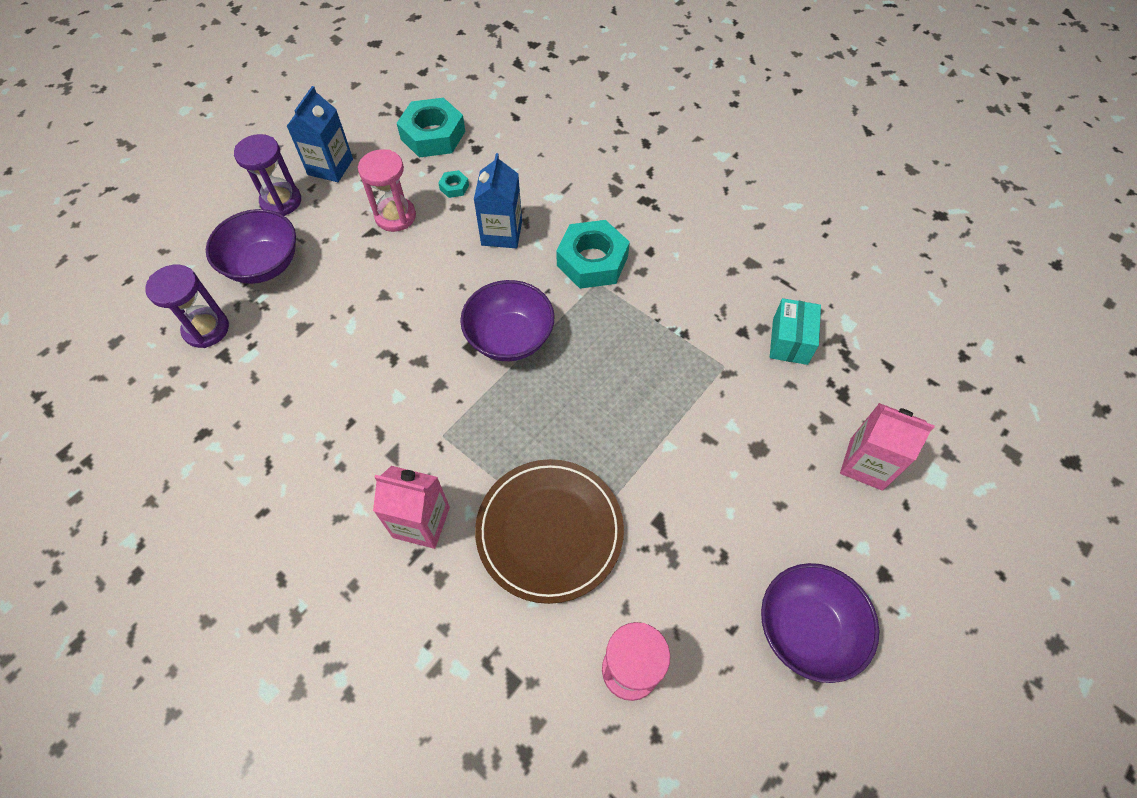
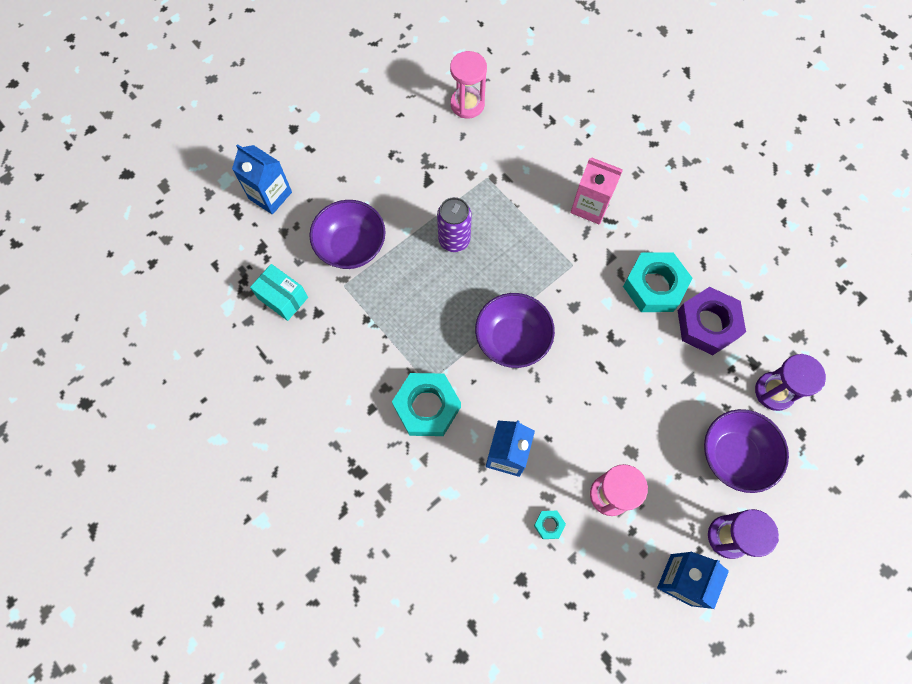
camera: 170 degrees left, 10 degrees up
turquoise nut [397,98,465,158] -> turquoise nut moved to [623,252,693,312]
brown plate [475,459,624,604] -> none
purple bowl [761,563,879,683] -> purple bowl moved to [309,200,386,269]
turquoise box [770,298,821,365] -> turquoise box turned 75 degrees counterclockwise [250,264,308,321]
pink carton [840,403,935,491] -> blue carton [232,144,292,215]
none -> purple can [437,197,472,252]
none -> purple nut [678,287,746,355]

